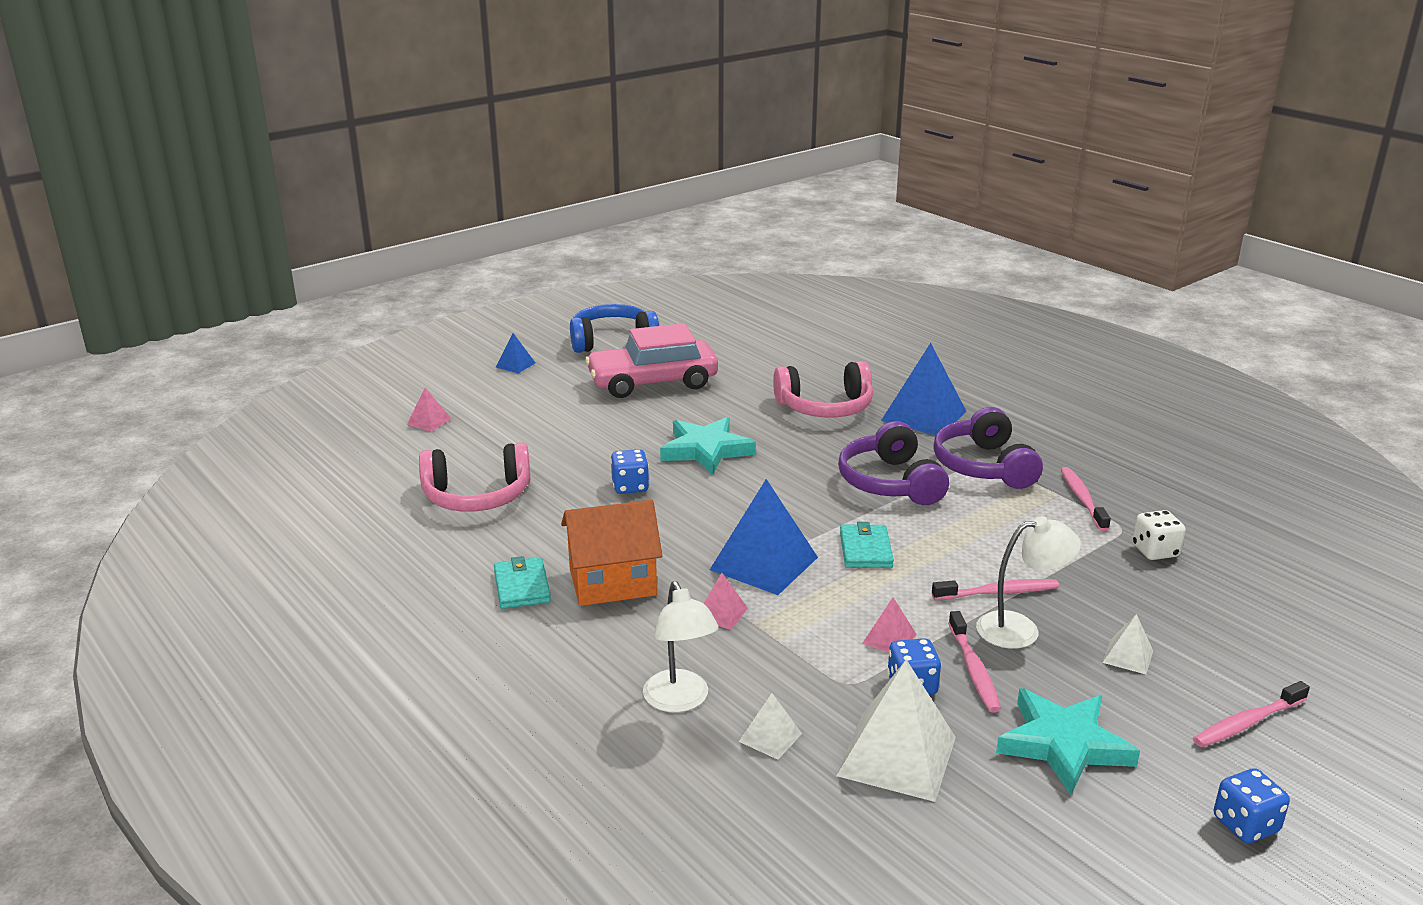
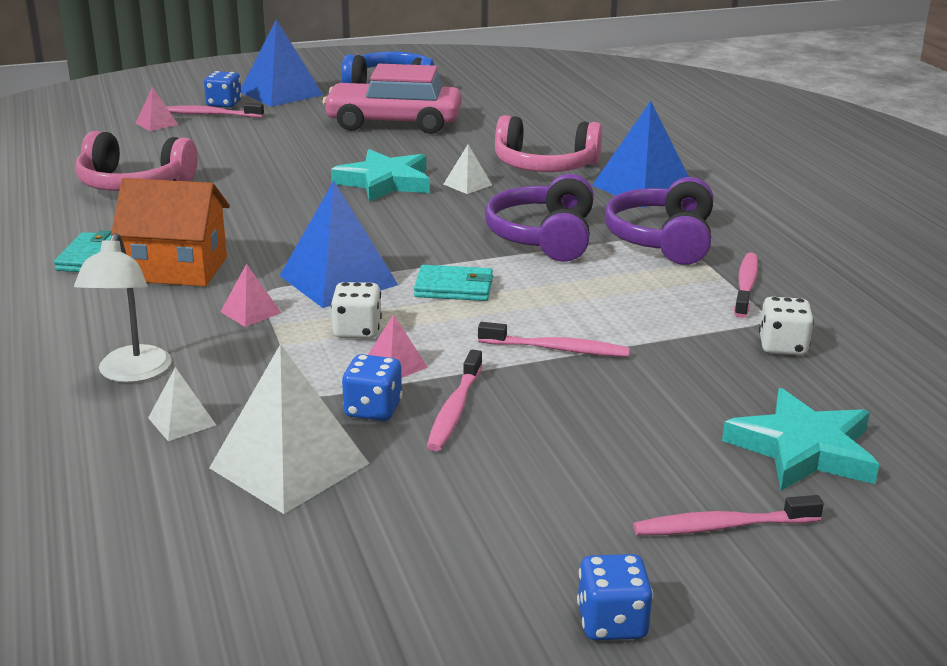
camera: 20 degrees right, 0 degrees up
blue pyramid [496,333,535,373] -> blue pyramid [241,19,323,107], size x2.09
blue dice [610,449,649,494] -> blue dice moved to [204,71,242,108]
turquoise wallet [840,522,894,568] -> turquoise wallet turned 75 degrees clockwise [414,265,493,301]
white lamp [976,516,1081,649] -> none
turquoise star [996,688,1140,794] -> turquoise star moved to [722,388,879,491]
white pyramid [1102,614,1153,674] -> white pyramid moved to [443,144,492,194]
none -> pink toothbrush [166,103,264,118]
none -> white dice [331,282,382,339]

